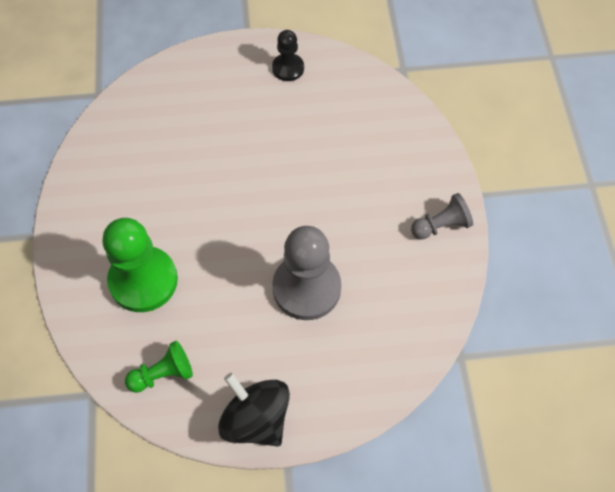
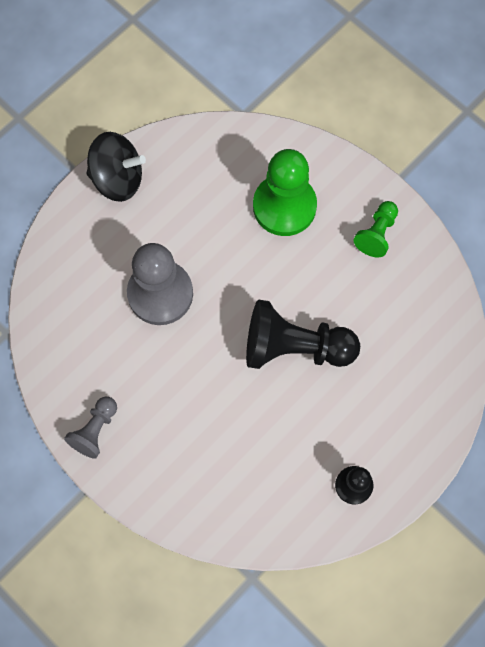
camera: 140 degrees right, 10 degrees up
green pawn [125,341,193,393] -> green pawn moved to [354,201,398,257]
none -> black pawn [246,300,360,369]

